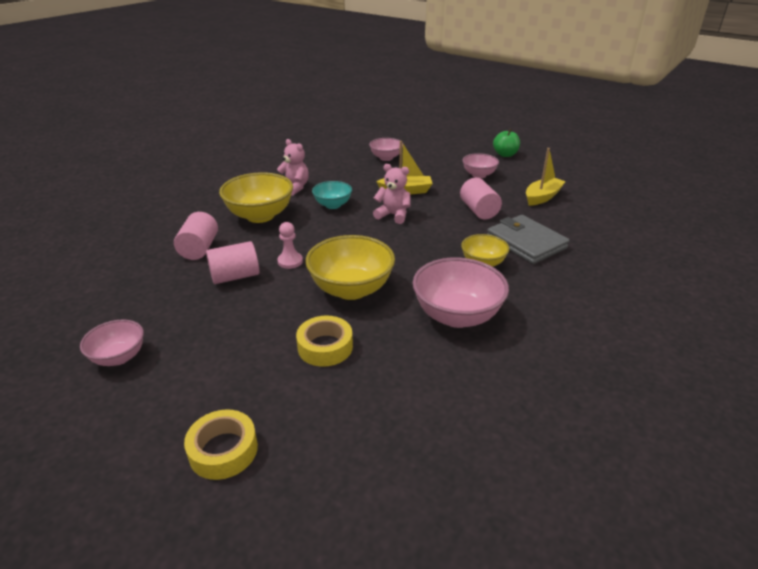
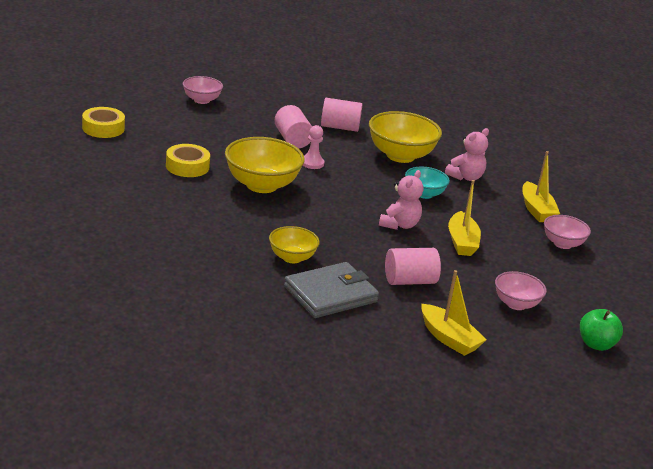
camera: 90 degrees right, 5 degrees down
pink bowl [413,257,509,328] -> none
none -> yellow boat [522,151,560,222]

